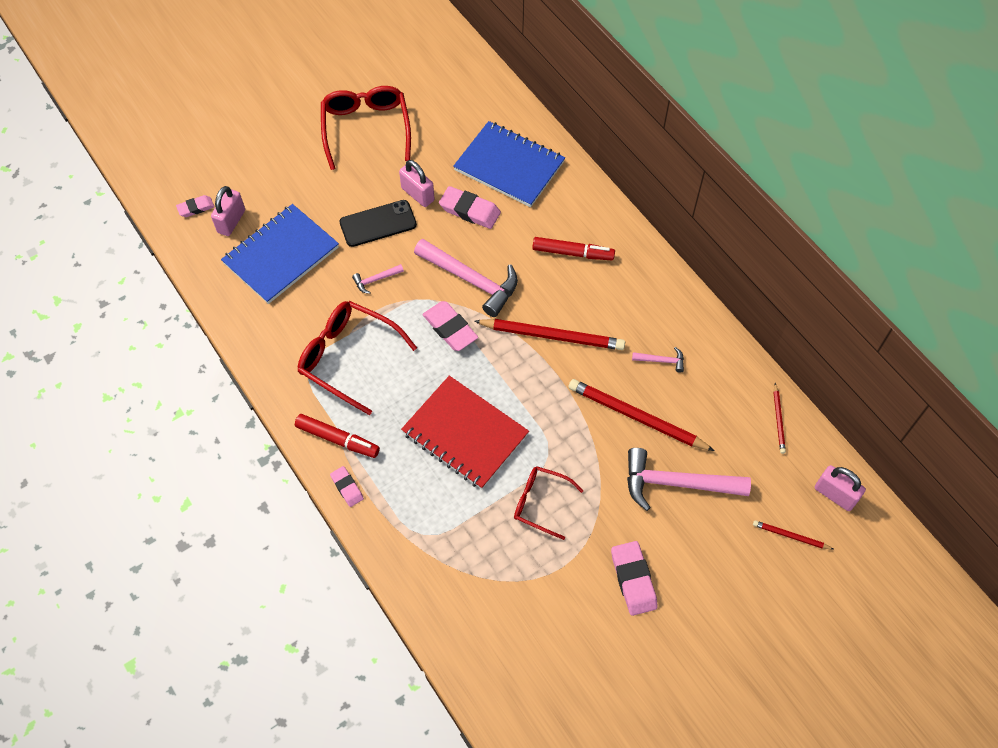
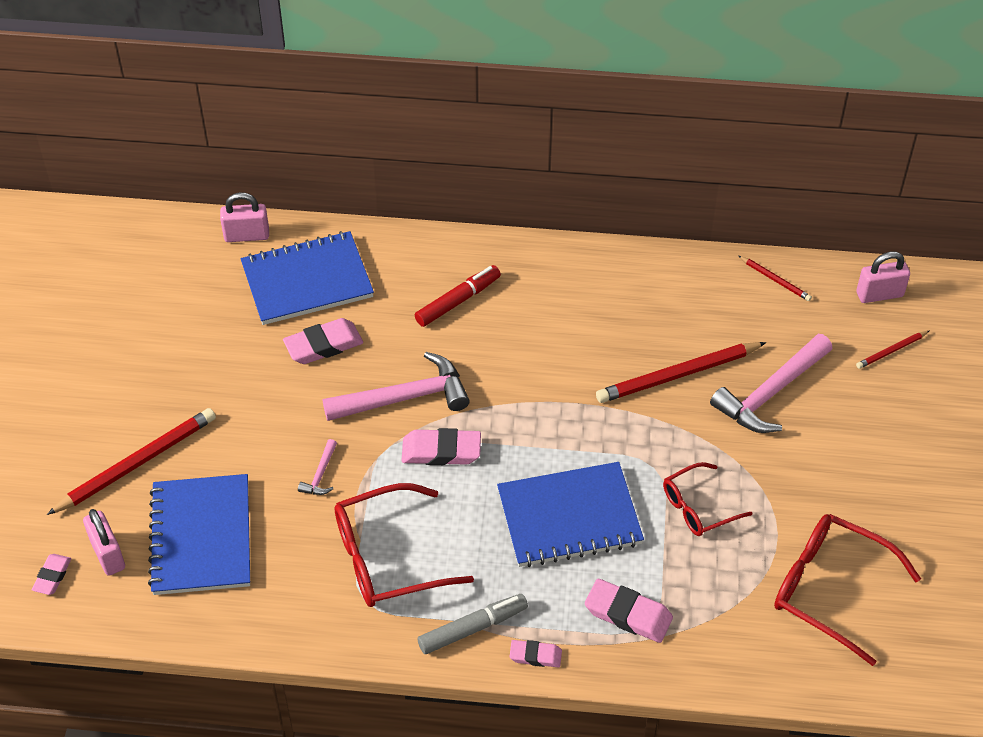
camera: 50 degrees left, 10 degrees down
red marker [295,414,380,458] -> grey marker [418,594,528,654]
red glasses [321,86,411,170] -> red glasses moved to [774,514,921,666]
black phone [340,200,417,247] -> none
pink padlock [399,160,435,207] -> pink padlock moved to [220,192,269,242]
red notebook [401,376,529,489] -> blue notebook [497,462,644,567]
red pencil [474,319,625,350] -> red pencil moved to [47,408,216,515]
pink eraser [611,541,658,616] -> pink eraser moved to [585,579,673,643]
pink hammer [632,347,684,373] -> none

